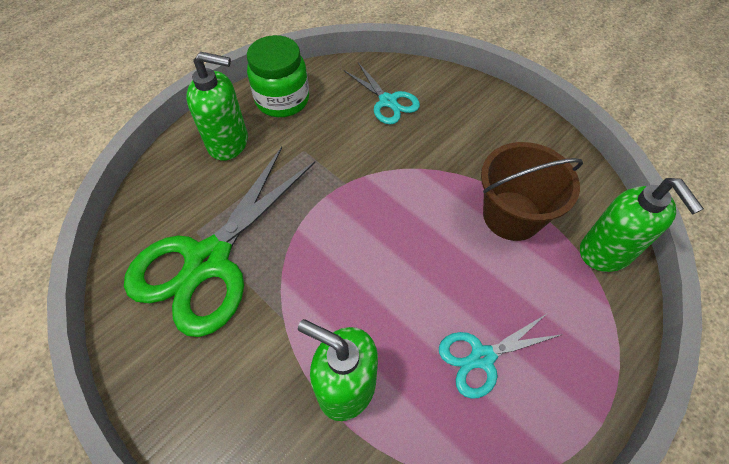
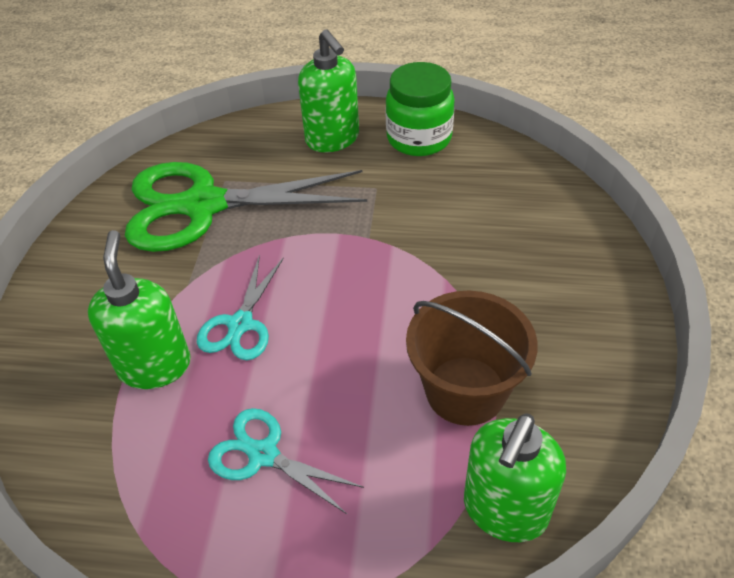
camera: 55 degrees right, 10 degrees down
turquoise scissors [344,63,420,124] -> turquoise scissors moved to [197,254,284,360]

